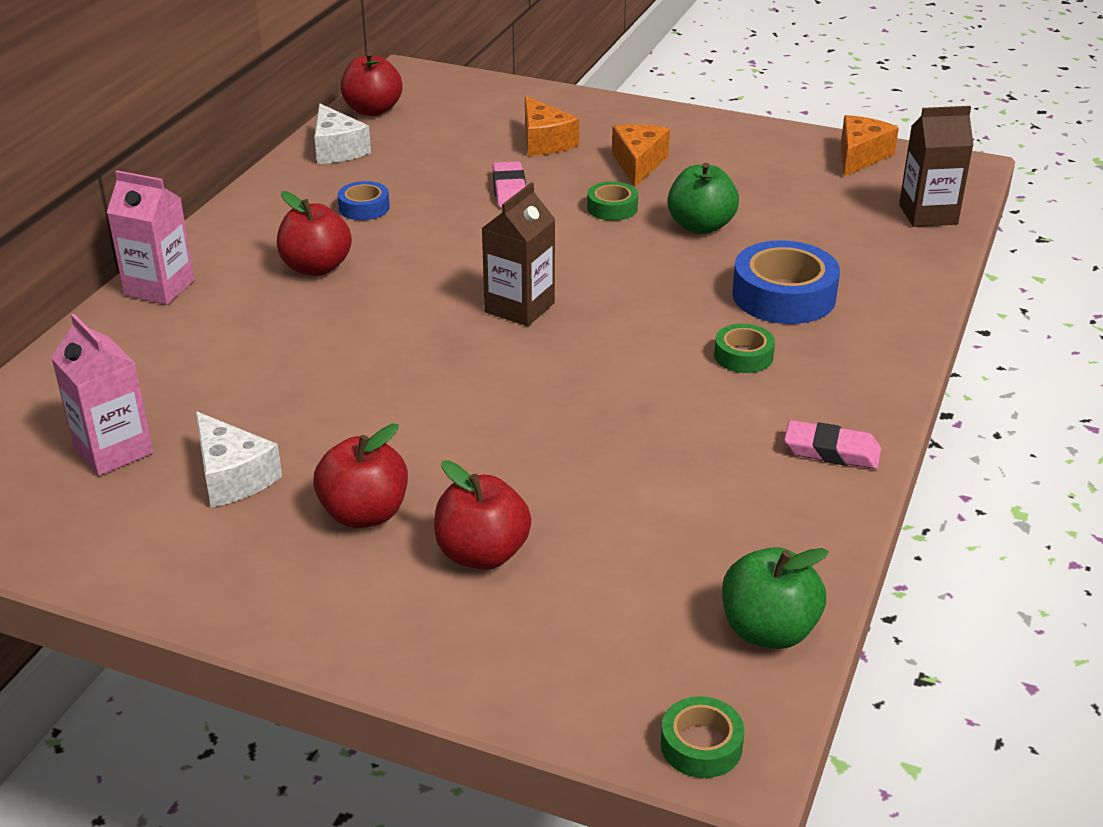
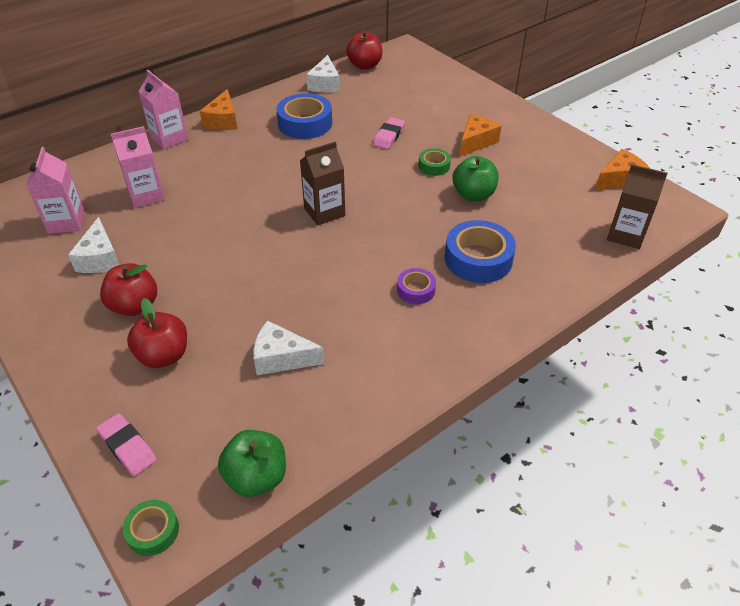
camera: 30 degrees right, 10 degrees up
red apple [277,191,352,276] -> none
blue tape [338,181,390,220] -> blue tape [276,93,332,139], size x1.85
orange cheese [525,96,579,156] -> orange cheese moved to [200,89,237,130]
green tape [714,324,775,373] -> purple tape [397,268,436,304]
pink eraser [784,420,881,469] -> pink eraser moved to [96,413,157,476]
none -> pink carton [111,126,165,208]
none -> white cheese [253,320,324,375]

